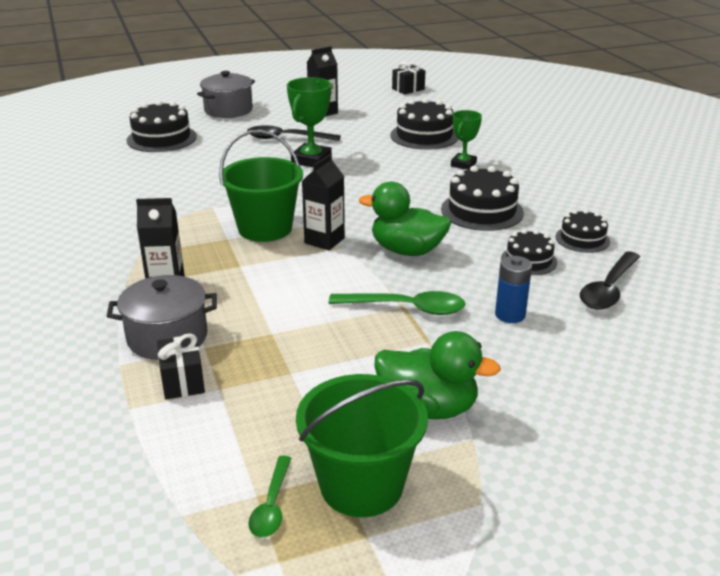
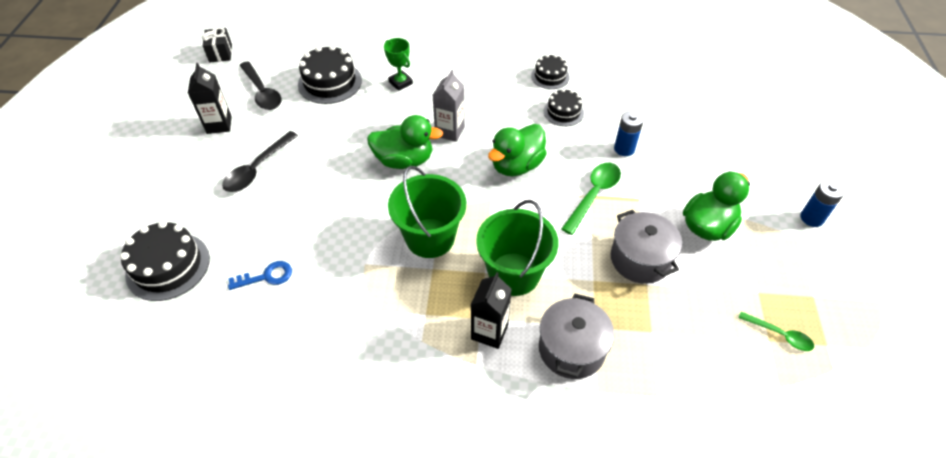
camera: 65 degrees left, 20 degrees up
black gift [157,333,205,399] -> none
grey pot [197,71,255,118] -> grey pot moved to [611,210,682,284]
green trophy [287,77,332,167] -> none
green bucket [296,374,428,517] -> green bucket moved to [476,200,559,296]
black carton [302,154,345,250] -> none
black cake [441,166,524,231] -> none
black spoon [580,251,640,309] -> black spoon moved to [240,61,282,110]
none -> blue key [228,261,292,290]
none -> green duck [367,115,443,169]
none -> grey carton [433,70,465,142]
none -> blue battery [800,180,845,227]

